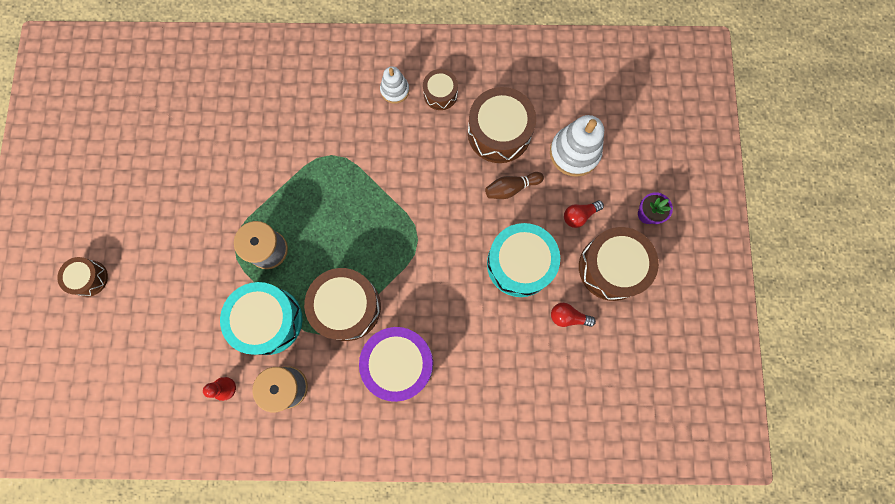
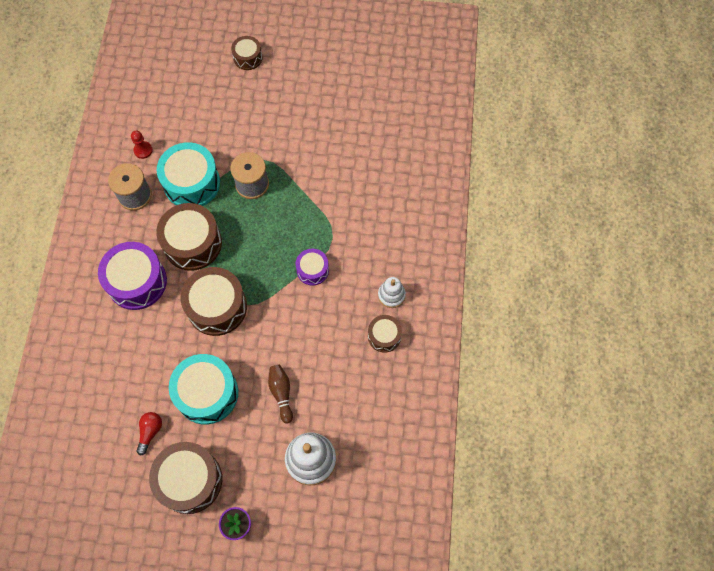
camera: 95 degrees right, 10 degrees down
brown drum [468,87,536,163] -> brown drum moved to [180,267,247,336]
red light bulb [564,201,604,228] -> none
none -> purple drum [296,249,329,286]

